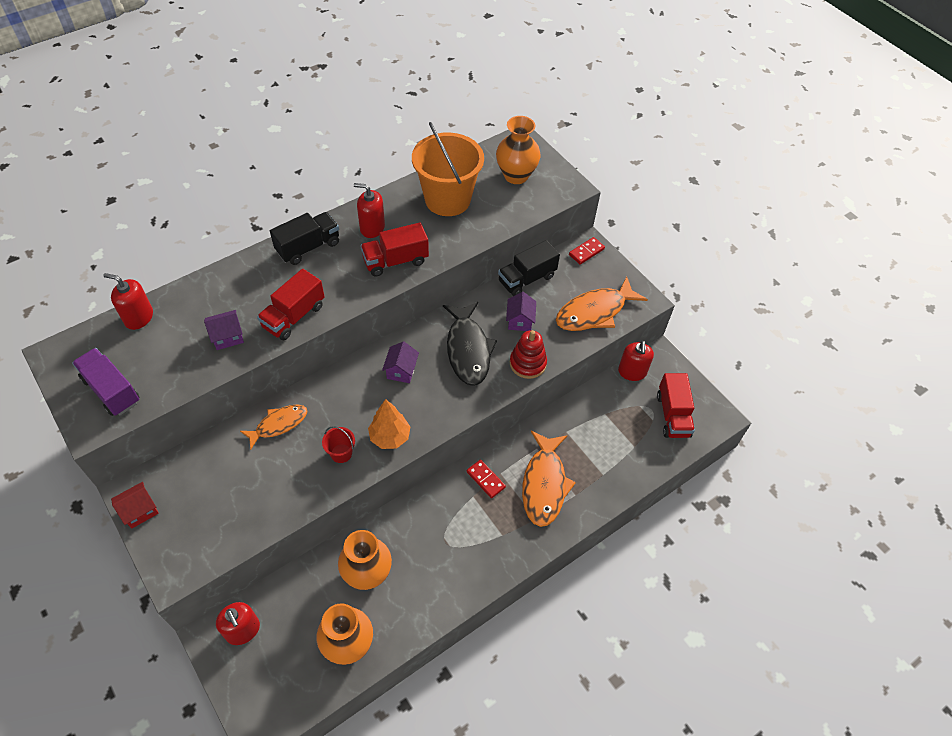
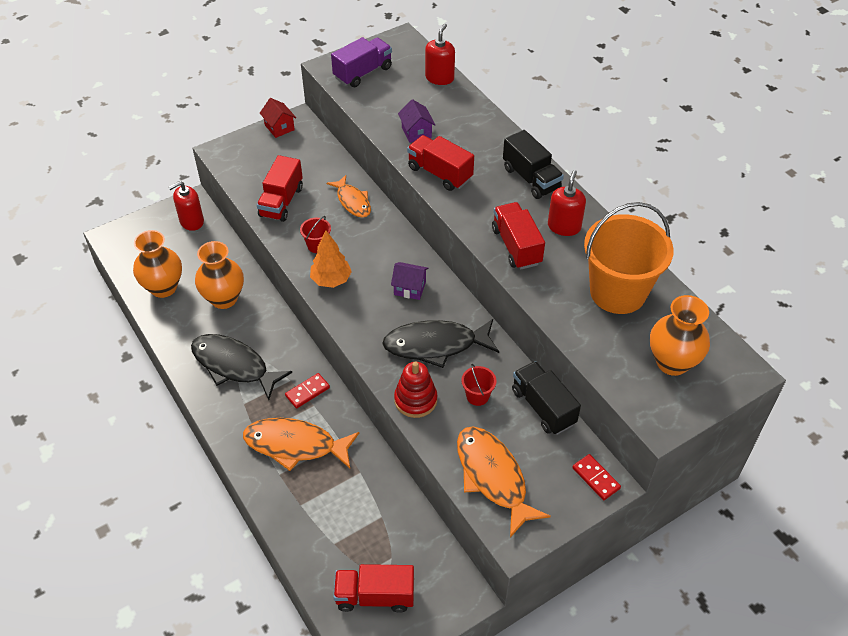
camera: 95 degrees right, 5 degrees down
purple house [506,292,536,331] -> red bucket [462,364,496,406]
red soap dispenser [618,341,654,381] -> none
none -> black fish [191,334,292,400]
none -> red truck [257,155,303,222]

